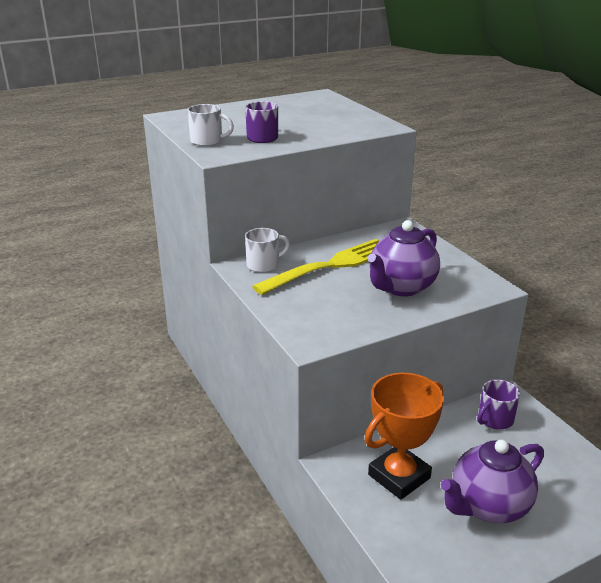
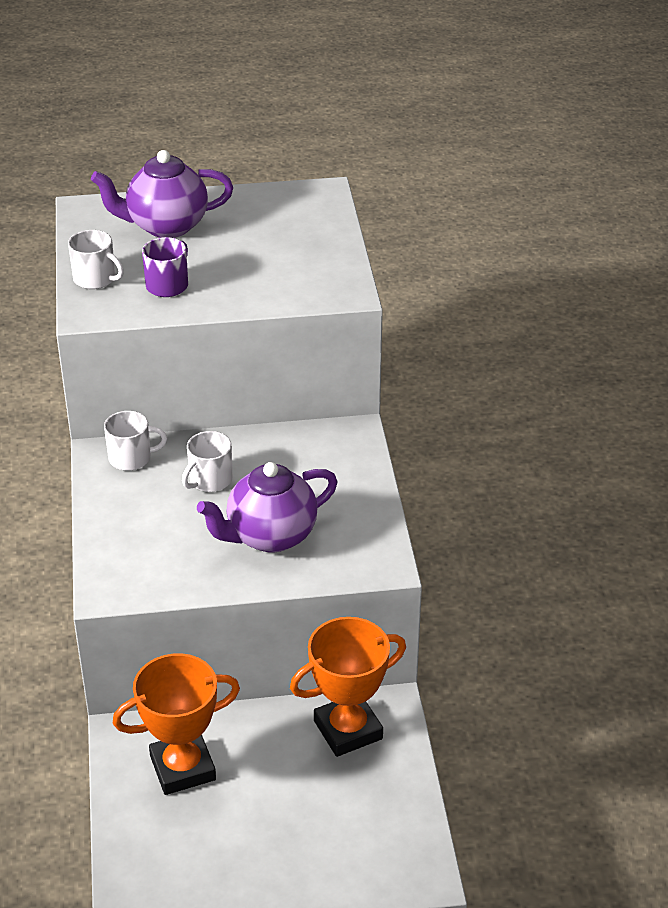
camera: 20 degrees right, 10 degrees up
yellow fork [252,239,379,295] -> white mug [182,431,233,492]
purple teapot [441,440,544,523] -> purple teapot moved to [91,150,233,238]
purple mug [477,380,520,430] -> orange trophy [290,617,406,757]

